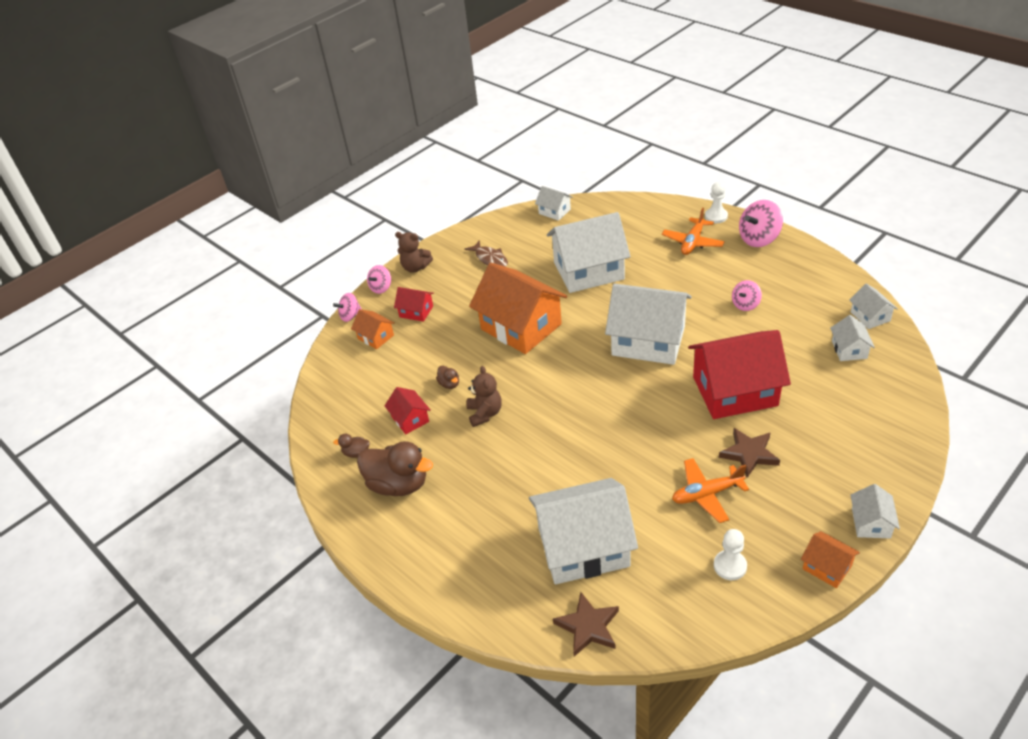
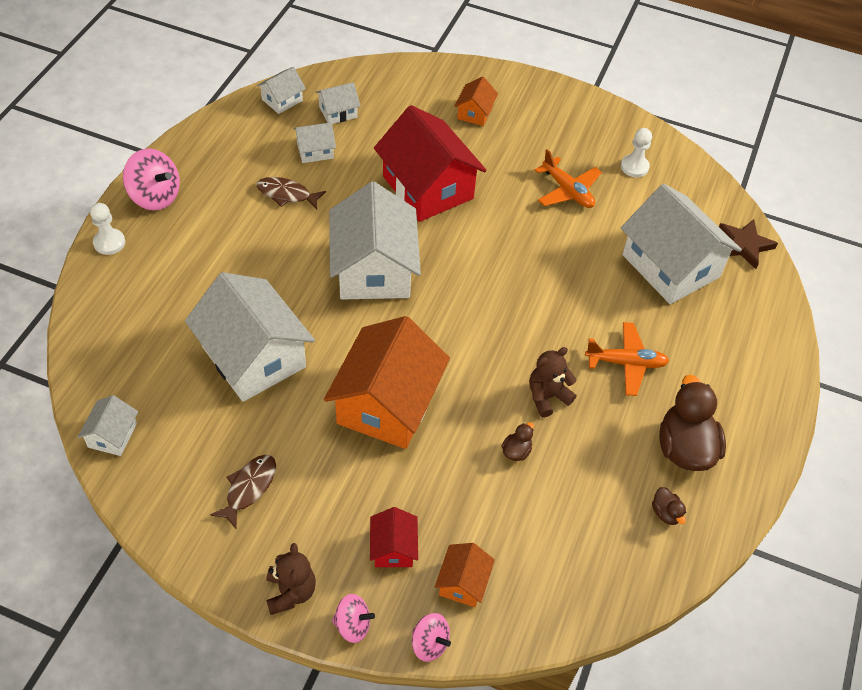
camera: 120 degrees left, 10 degrees up
red house [385,387,431,434] -> none
orange plane [662,208,725,255] -> orange plane moved to [585,322,669,396]
brown star [719,428,780,478] -> none
pink spinning top [732,280,762,311] -> brown fish [256,177,326,209]
orange house [801,531,860,588] -> orange house moved to [455,77,498,126]
white house [851,484,900,538] -> white house moved to [293,122,336,163]

